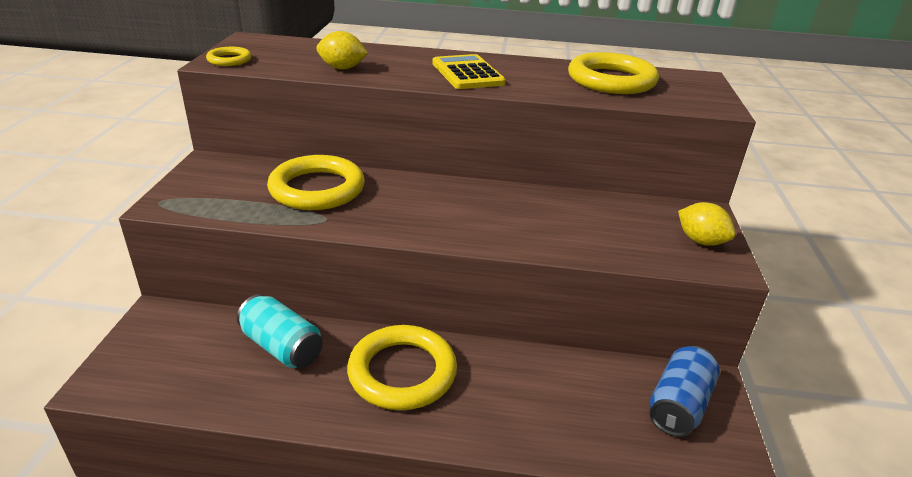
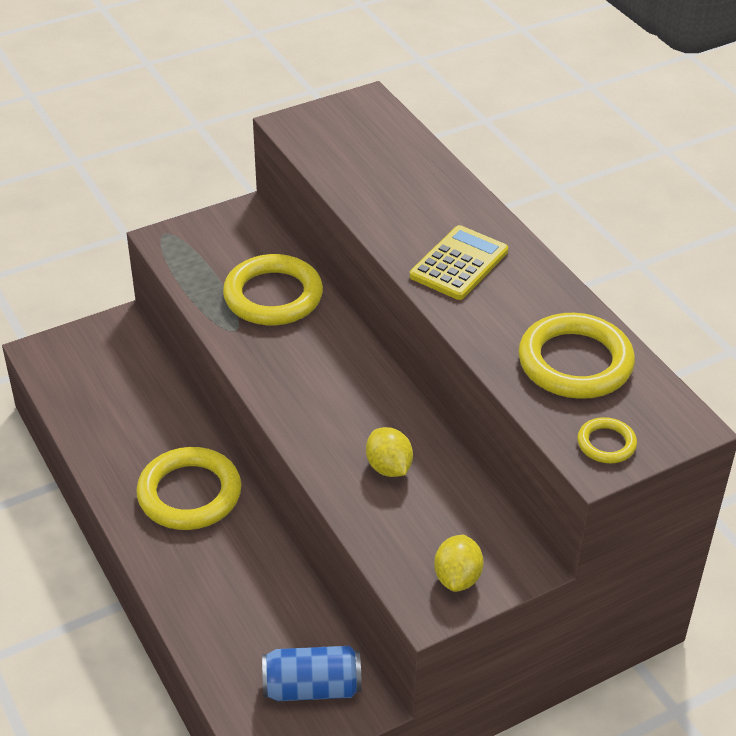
camera: 55 degrees right, 10 degrees up
yellow ring [206,47,251,66] -> yellow ring moved to [577,417,637,463]
turquoise can [237,294,323,368] -> none
yellow lemon [316,31,368,70] -> yellow lemon moved to [366,427,413,477]

